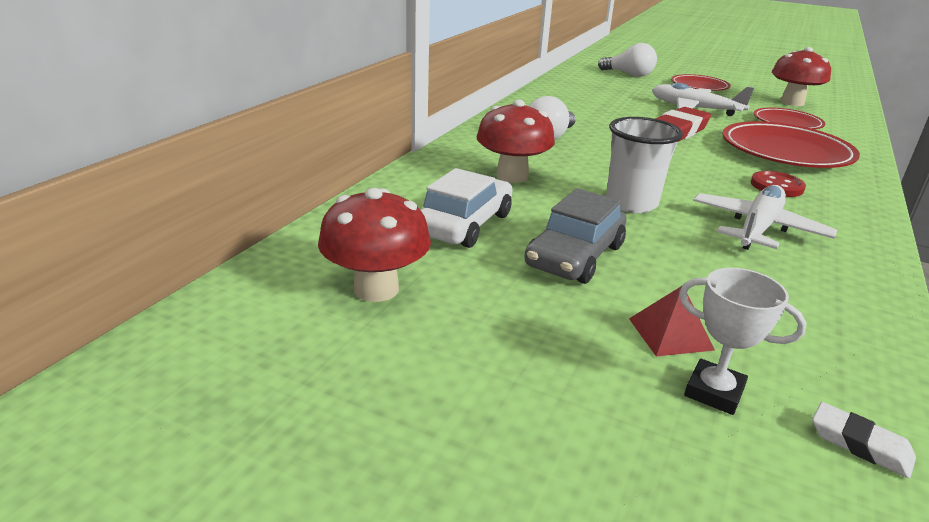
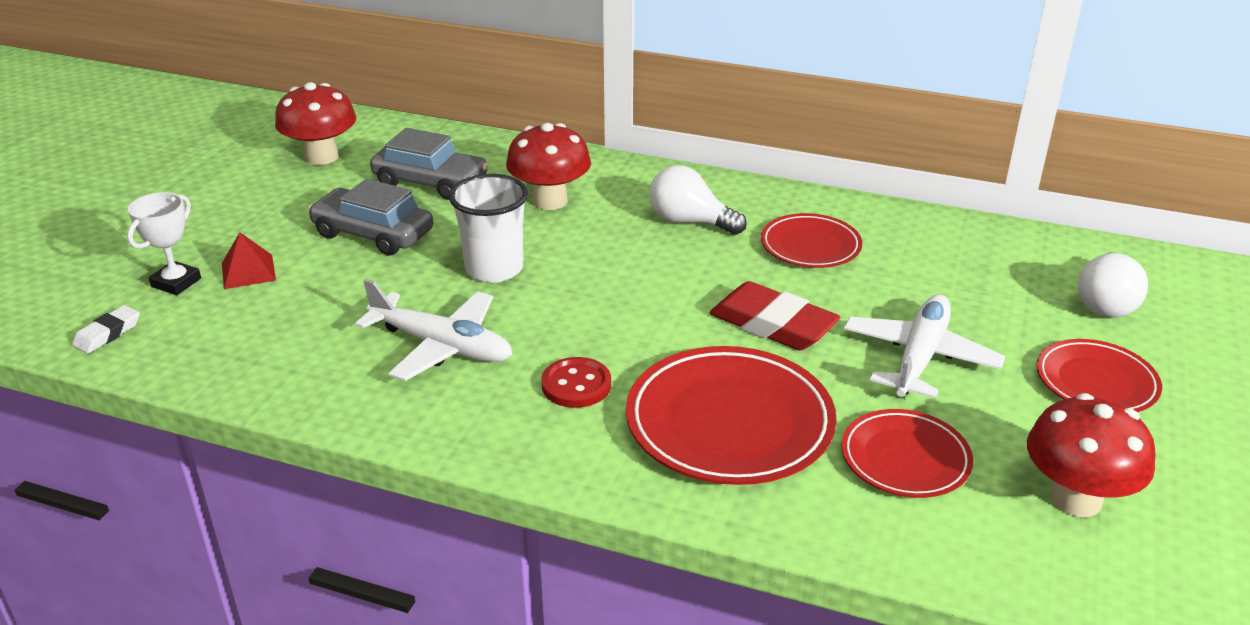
camera: 85 degrees right, 5 degrees up
white car [421,168,513,248] -> grey car [370,128,489,200]
none -> red plate [761,213,862,268]

